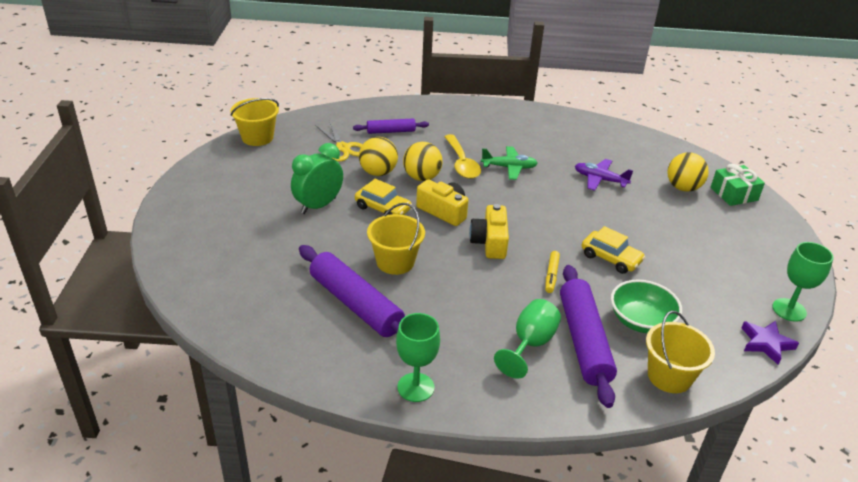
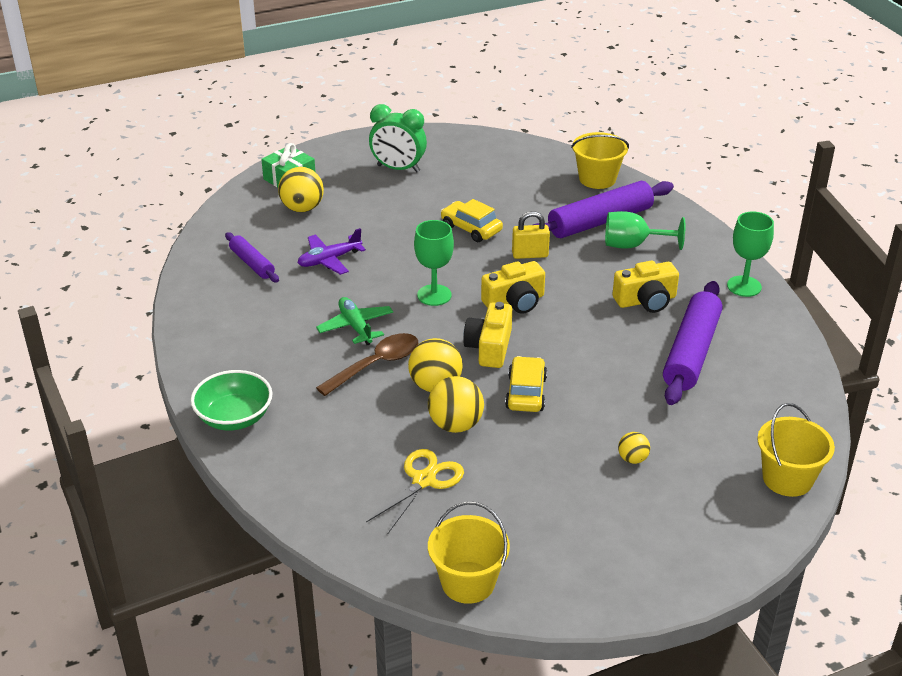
camera: 115 degrees left, 0 degrees up
green clock [291,143,343,214] -> green clock moved to [369,104,427,172]
purple rolling pin [353,118,429,134] -> purple rolling pin moved to [225,232,279,282]
yellow bucket [367,203,425,275] -> yellow bucket moved to [757,403,835,497]
yellow spoon [444,134,481,179] -> brown spoon [316,333,418,396]
yellow marker [545,251,560,293] -> yellow padlock [512,211,550,259]
purple plane [575,159,634,191] -> purple plane turned 60 degrees clockwise [298,228,366,275]
yellow car [581,226,645,274] -> yellow car turned 60 degrees counterclockwise [441,199,503,242]
green bowl [611,279,682,333] -> green bowl moved to [191,370,273,431]
purple star [742,321,799,365] -> none
green goblet [772,242,834,322] -> green goblet moved to [414,220,454,306]
none -> yellow camera [613,261,679,313]
none -> yellow ball [618,432,650,464]

